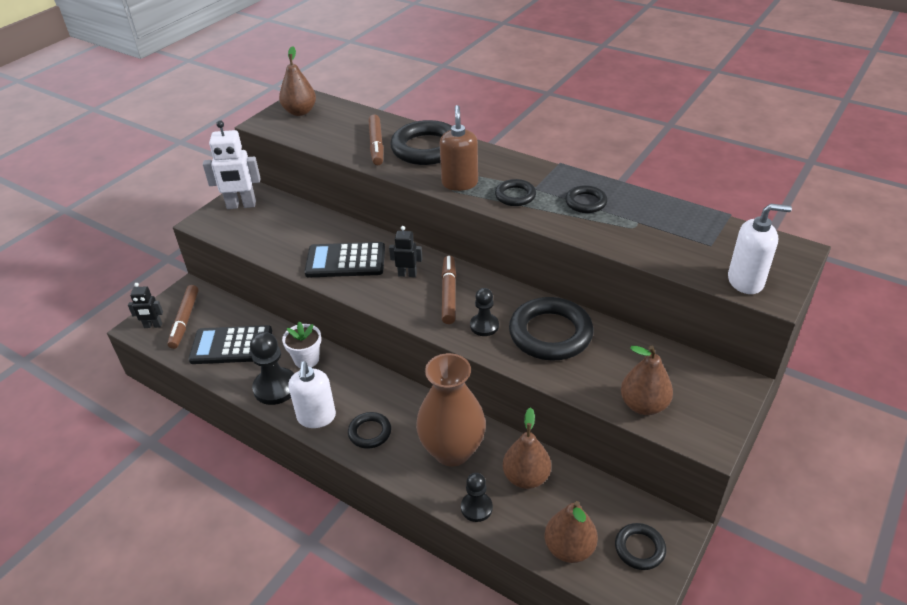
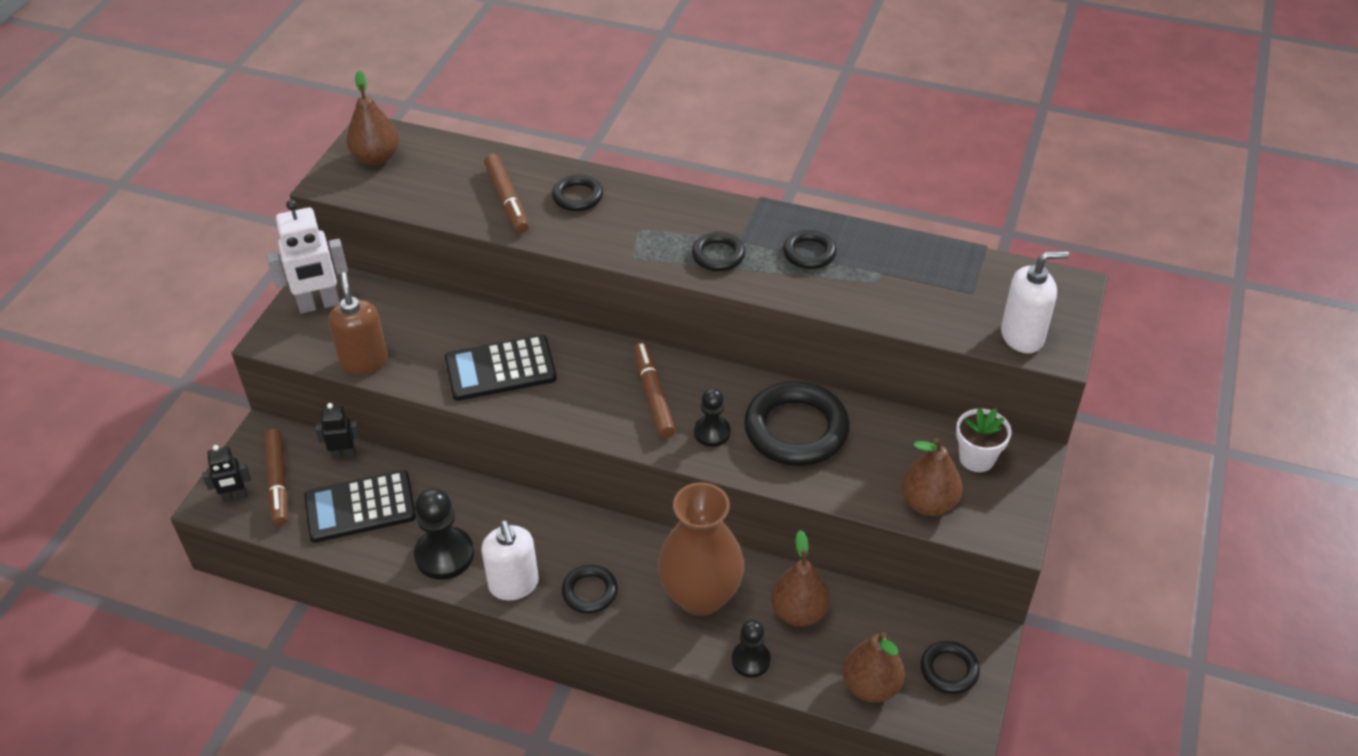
camera: 15 degrees left, 5 degrees up
white flower pot [282,321,321,368] -> white flower pot moved to [956,408,1012,472]
black robot [389,226,422,277] -> black robot moved to [315,403,361,460]
black ring [390,120,452,165] -> black ring [552,175,603,211], size x0.53
brown soap dispenser [440,105,478,191] -> brown soap dispenser moved to [328,272,388,375]

